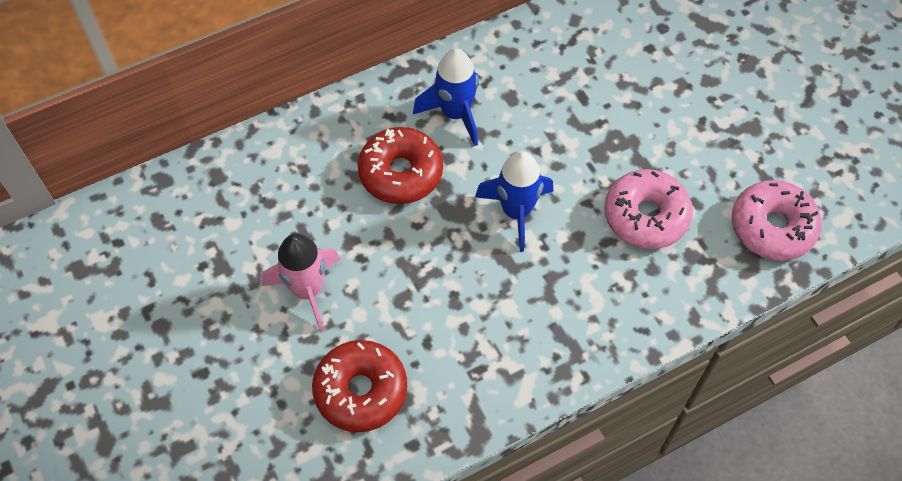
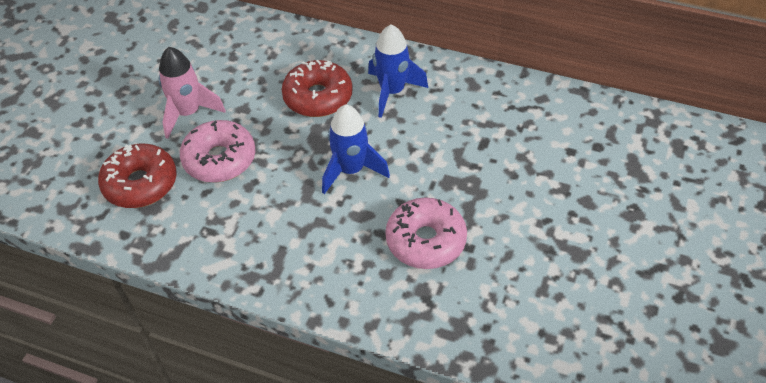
camera: 50 degrees right, 10 degrees down
pink donut [732,180,822,261] -> pink donut moved to [180,120,255,183]

